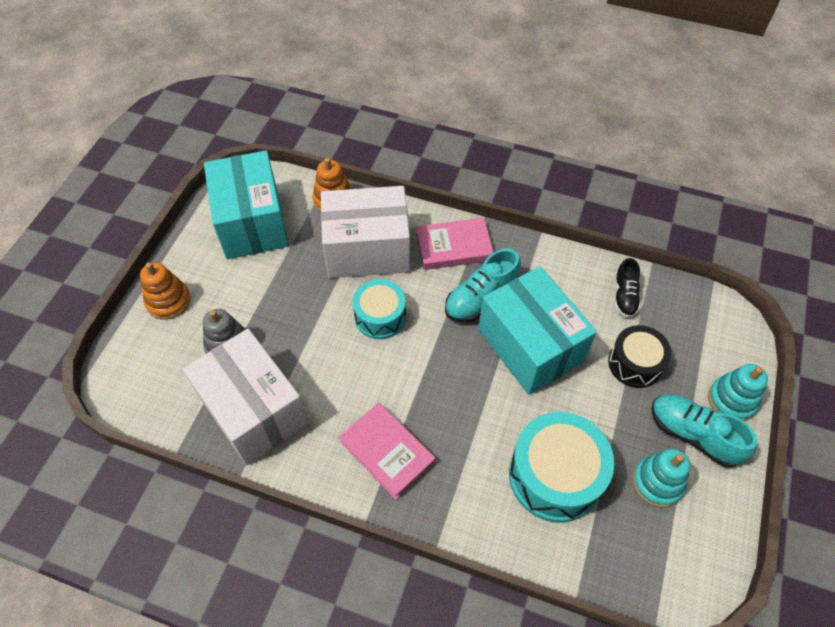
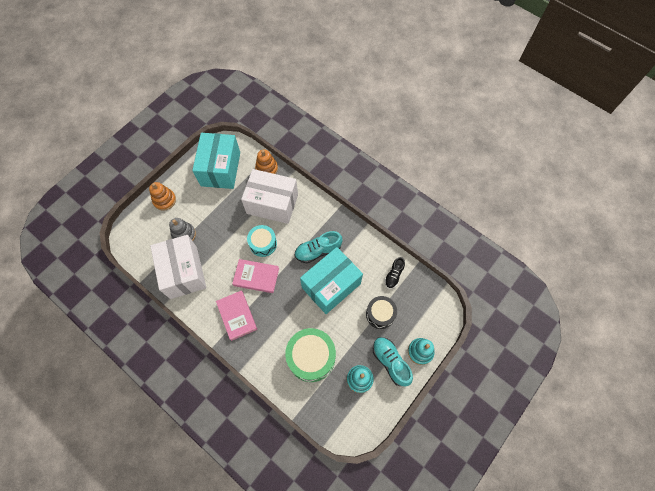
camera: 20 degrees right, 10 degrees up
pink book [416,218,494,270] -> pink book moved to [232,259,279,293]
turquoise box [478,266,597,395] -> turquoise box turned 60 degrees clockwise [300,247,363,314]
turquoise drum [509,412,614,523] -> green drum [285,328,336,382]

